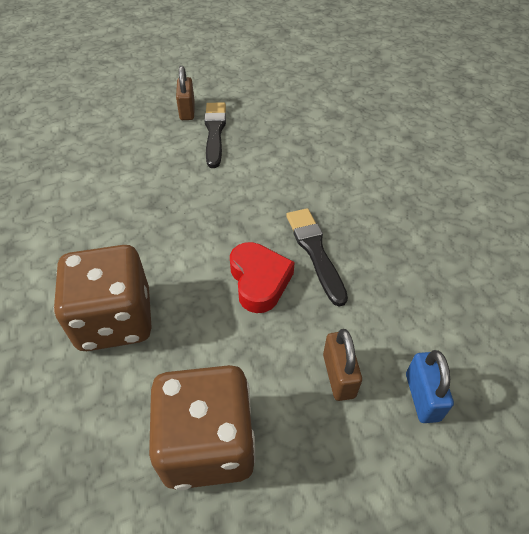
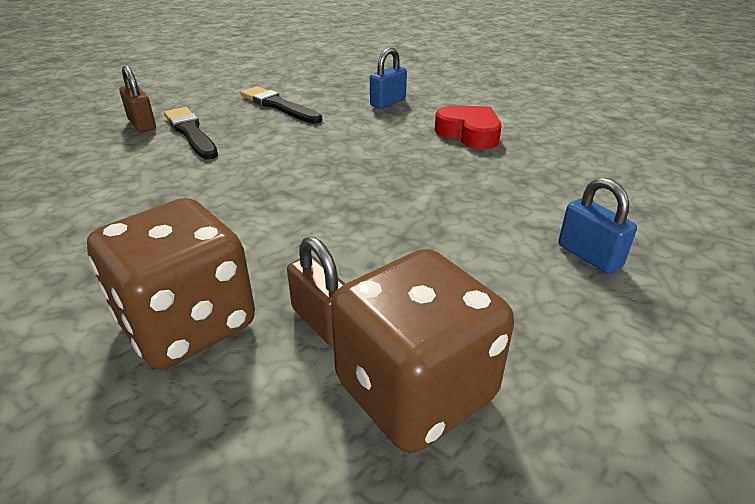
camera: 30 degrees left, 15 degrees down
red heart [230,242,295,313] -> red heart moved to [434,106,502,149]
black brush [286,208,348,307] -> black brush moved to [240,86,322,124]
brown padlock [323,329,362,401] -> brown padlock moved to [287,236,345,346]
none -> blue padlock [370,47,407,109]

